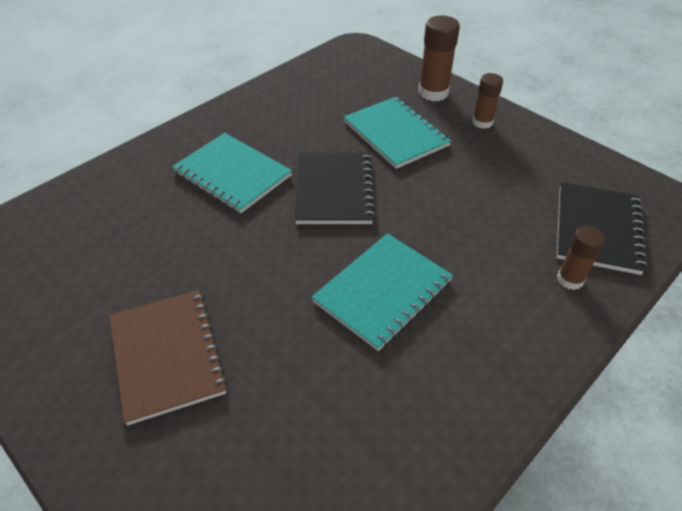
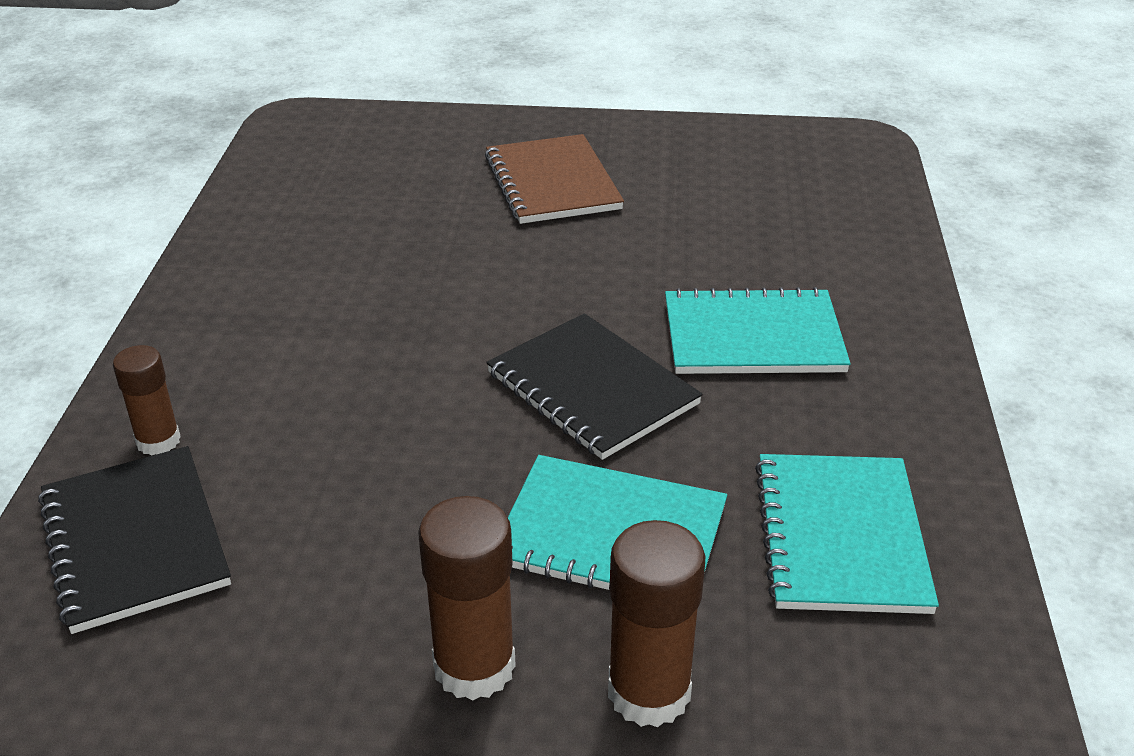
camera: 140 degrees right, 10 degrees down
brown notebook [109,290,228,425] -> brown notebook turned 45 degrees clockwise [485,134,624,224]
turquoise notebook [311,233,453,351] -> turquoise notebook moved to [755,454,939,614]
brown glue stick [473,73,503,129] -> brown glue stick [418,496,516,700], size x1.56

